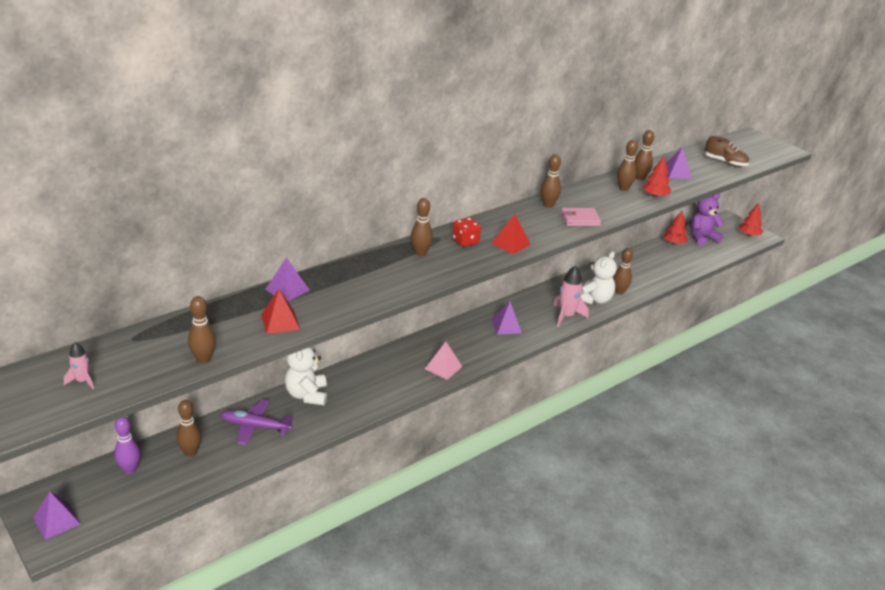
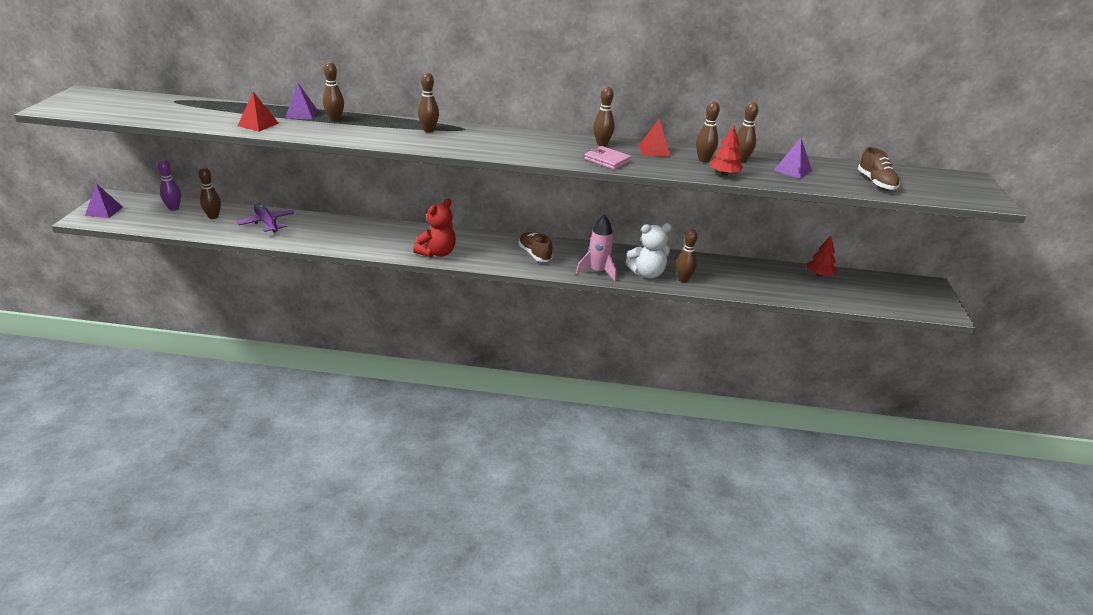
camera: 45 degrees right, 0 degrees up
pink rocket [64,342,94,389] -> none
brown bowling pin [188,296,216,364] -> brown bowling pin moved to [323,62,344,122]
white teddy bear [285,347,327,405] -> none
pink pyramid [425,342,463,380] -> red teddy bear [413,199,456,258]
red dice [453,217,481,247] -> none
red pyramid [492,214,531,254] -> red pyramid moved to [639,118,671,157]
purple pyramid [492,301,522,335] -> brown shoe [519,232,553,262]
purple teddy bear [690,194,724,246] -> none
red tree [739,203,763,237] -> none

